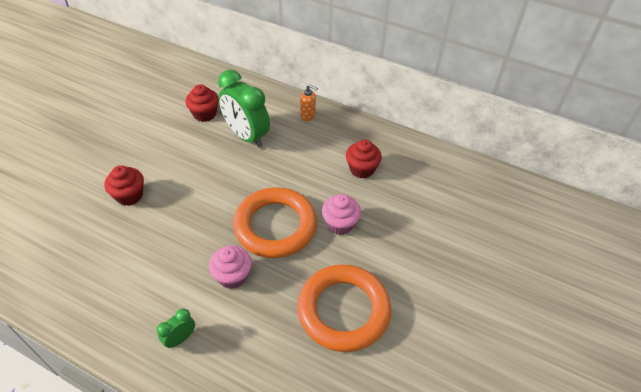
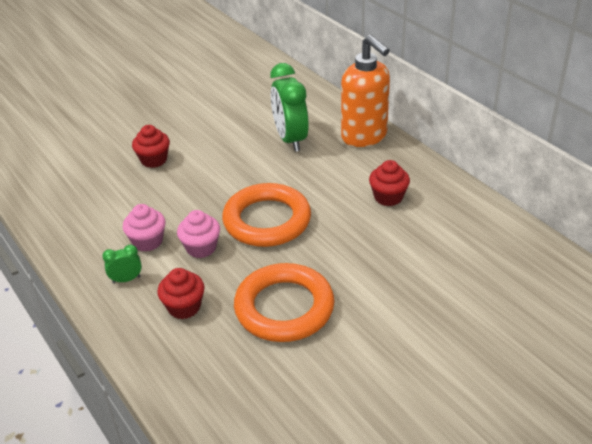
camera: 30 degrees right, 10 degrees down
red cupcake [185,84,219,122] -> red cupcake moved to [157,268,205,319]
orange soap dispenser [300,84,318,121] -> orange soap dispenser [341,35,390,147], size x2.47
pink cupcake [322,194,361,235] -> pink cupcake moved to [123,204,165,252]

